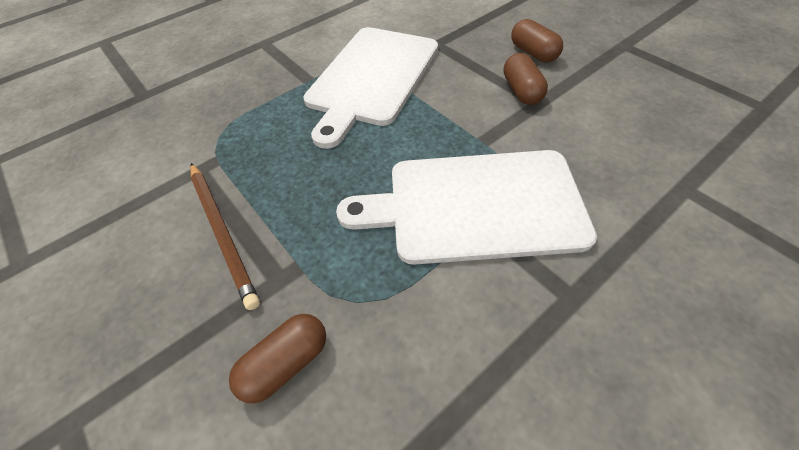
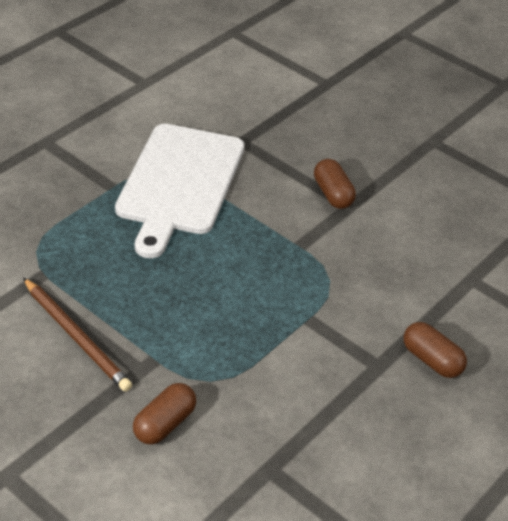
camera: 15 degrees left, 10 degrees down
white cutting board [336,150,597,265] -> none
brown capsule [511,19,563,62] -> brown capsule moved to [404,322,467,378]

